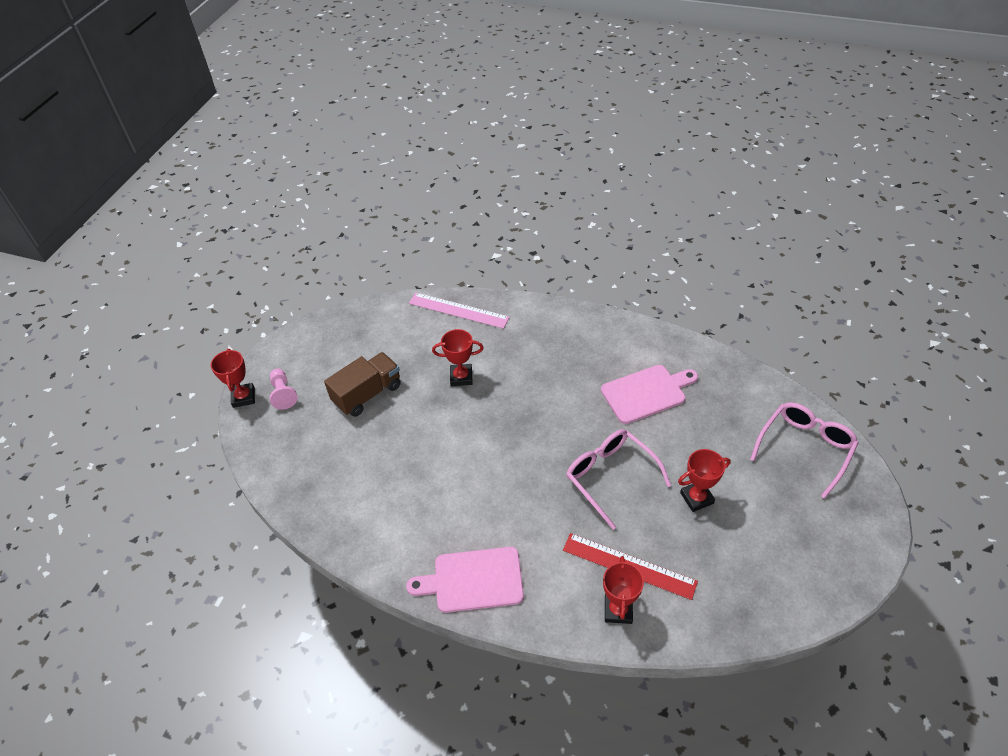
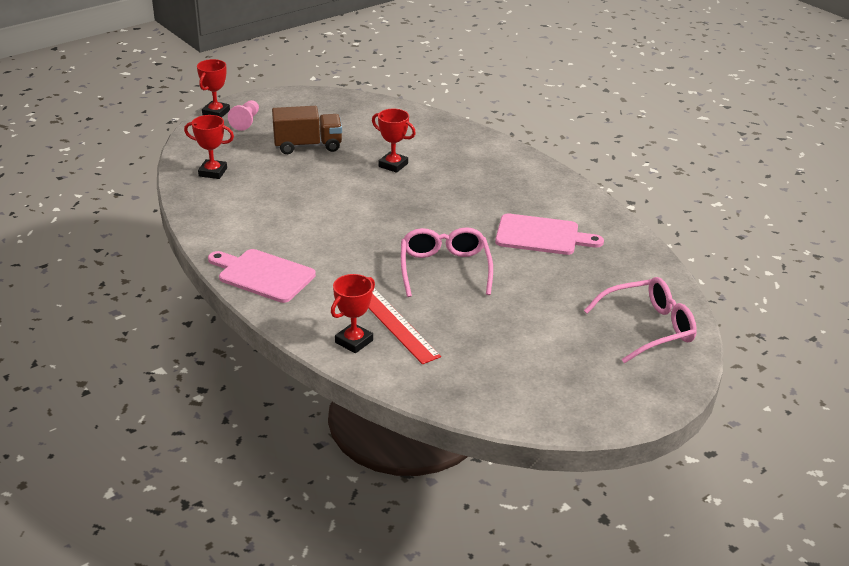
camera: 30 degrees right, 15 degrees down
pink ruler [409,293,510,329] -> none
red trophy [678,449,731,512] -> red trophy moved to [184,115,234,179]

